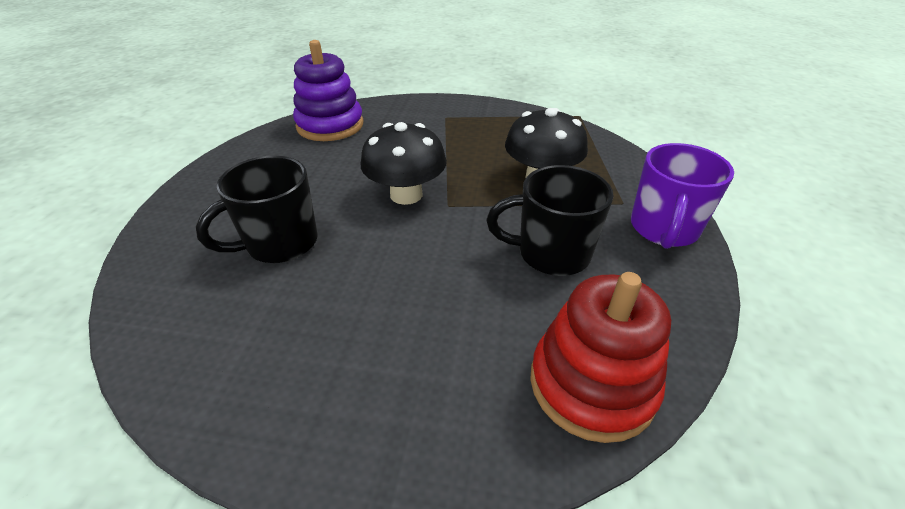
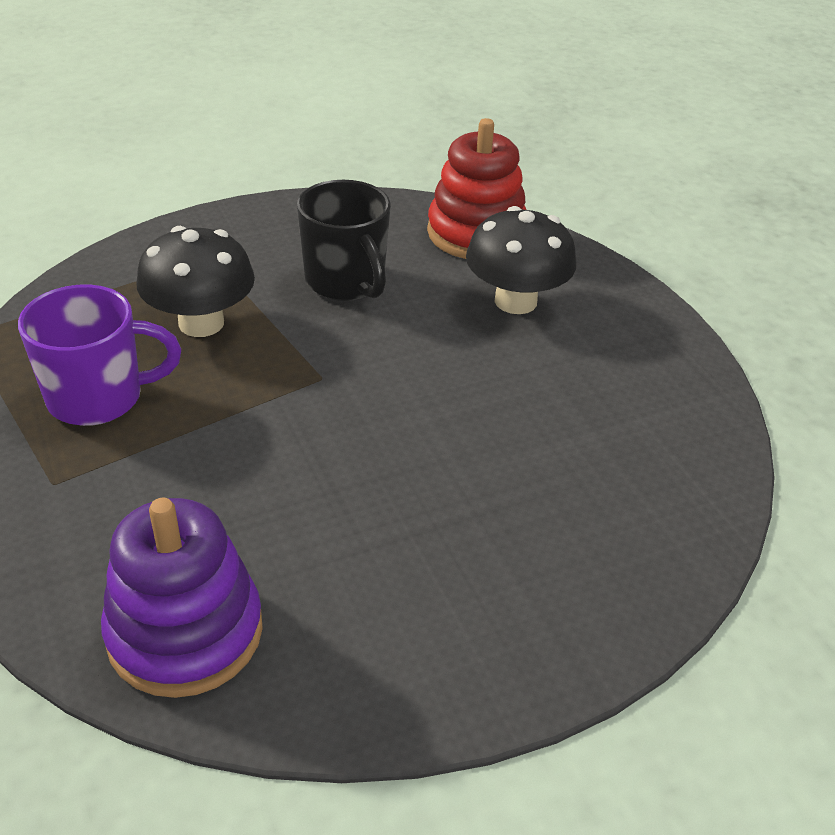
camera: 125 degrees left, 0 degrees up
black mug [196,156,318,263] -> none
black mushroom [361,122,447,205] -> black mushroom moved to [466,206,577,314]
purple mug [631,143,734,249] -> purple mug moved to [18,285,181,426]

